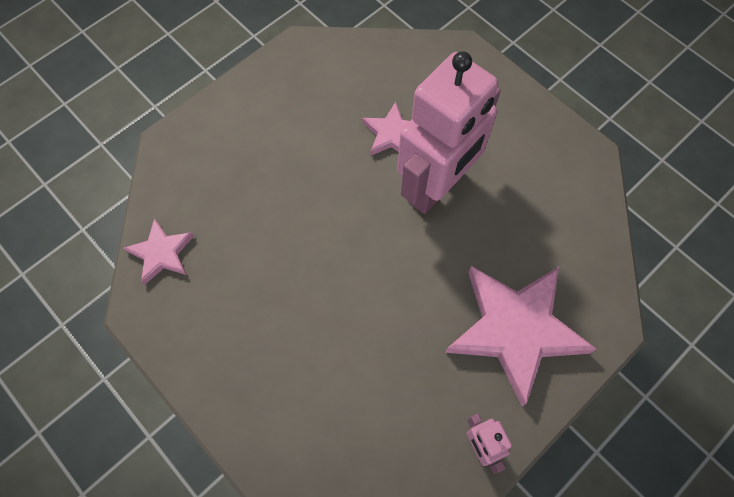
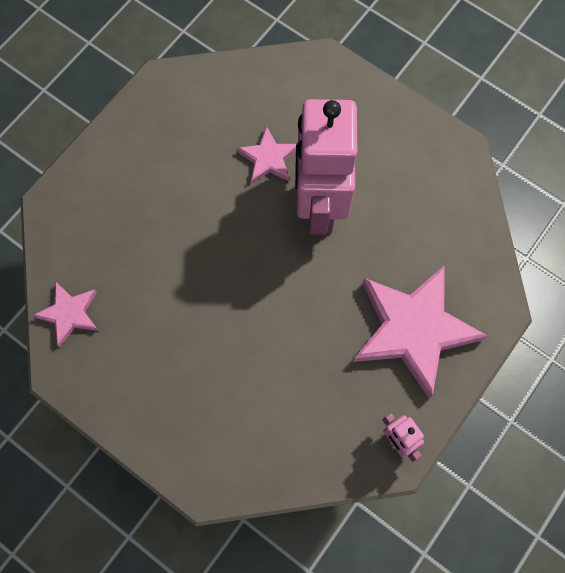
camera: 10 degrees left, 5 degrees up
pink robot [397,51,501,214] -> pink robot turned 150 degrees clockwise [295,99,357,235]

